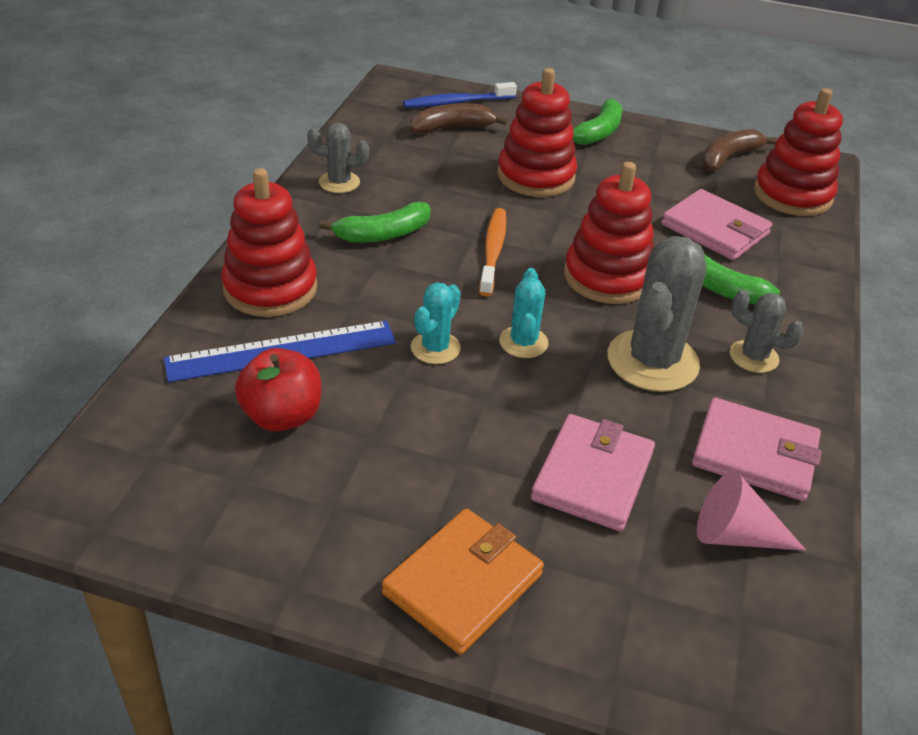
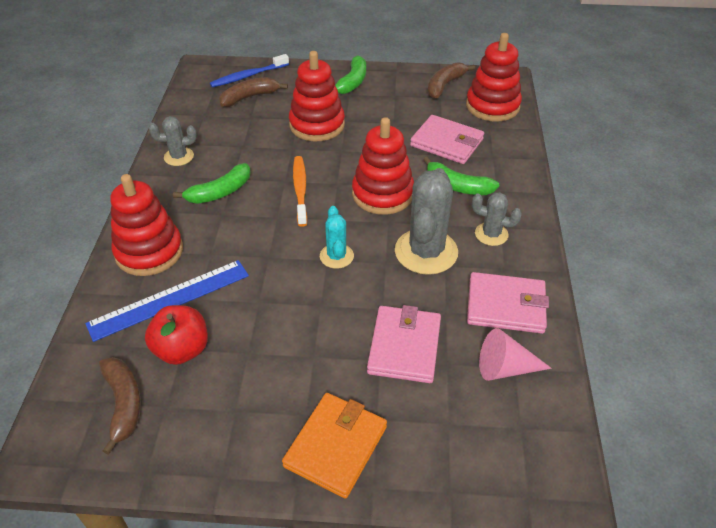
camera: 10 degrees left, 5 degrees up
turquoise cactus [411,282,461,364] -> none
none -> brown banana [99,357,141,455]

